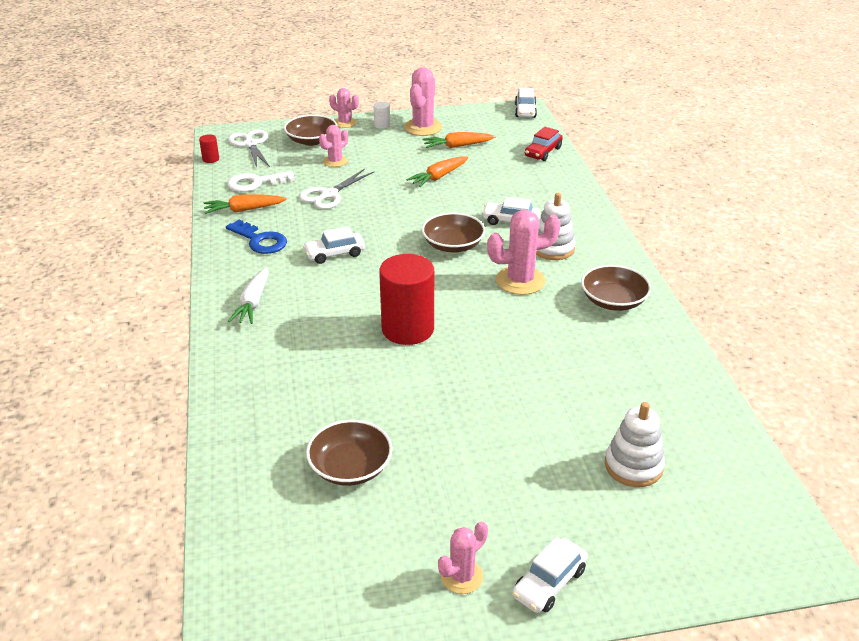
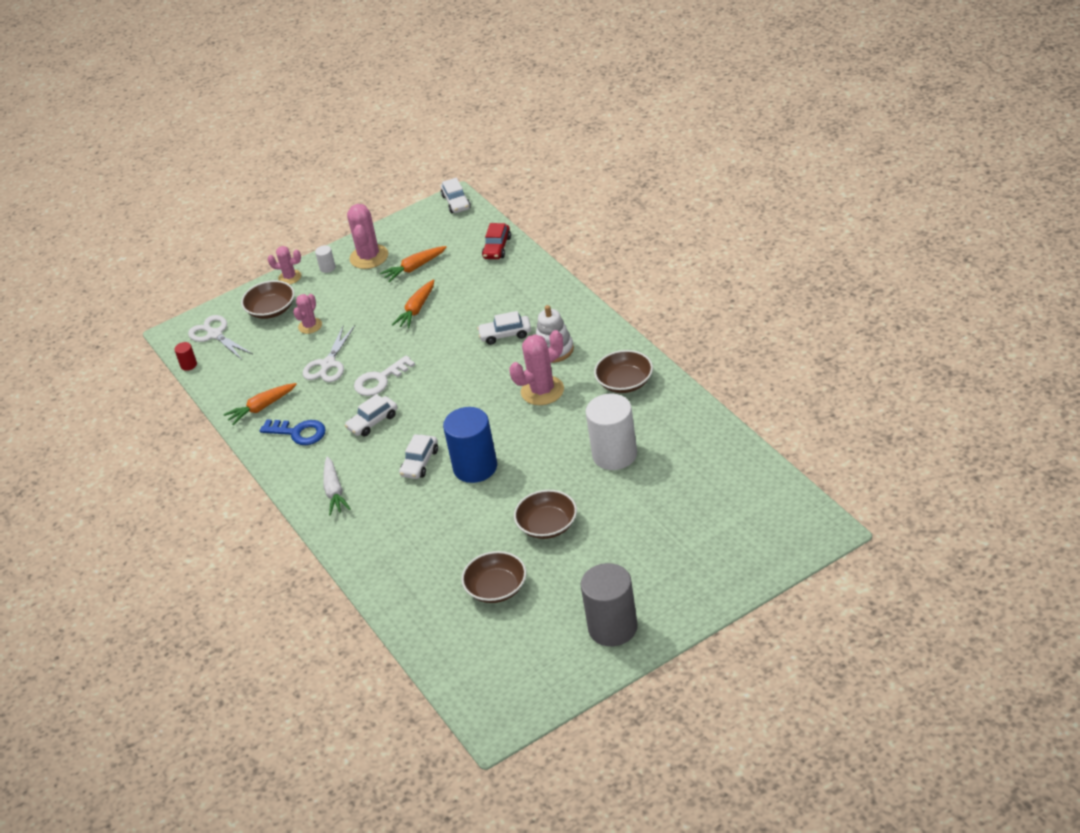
camera: 15 degrees left, 5 degrees up
white key [227,171,295,192] -> white key moved to [354,356,415,396]
red cylinder [379,254,434,345] -> blue cylinder [443,407,497,483]
brown bowl [422,213,485,252] -> brown bowl moved to [514,490,577,539]
pink cactus [438,521,488,594] -> grey cylinder [581,563,638,646]
white car [512,537,588,613] -> white car moved to [399,434,438,479]
white stacking toy [605,402,665,487] -> none
none -> white cylinder [585,394,637,470]

